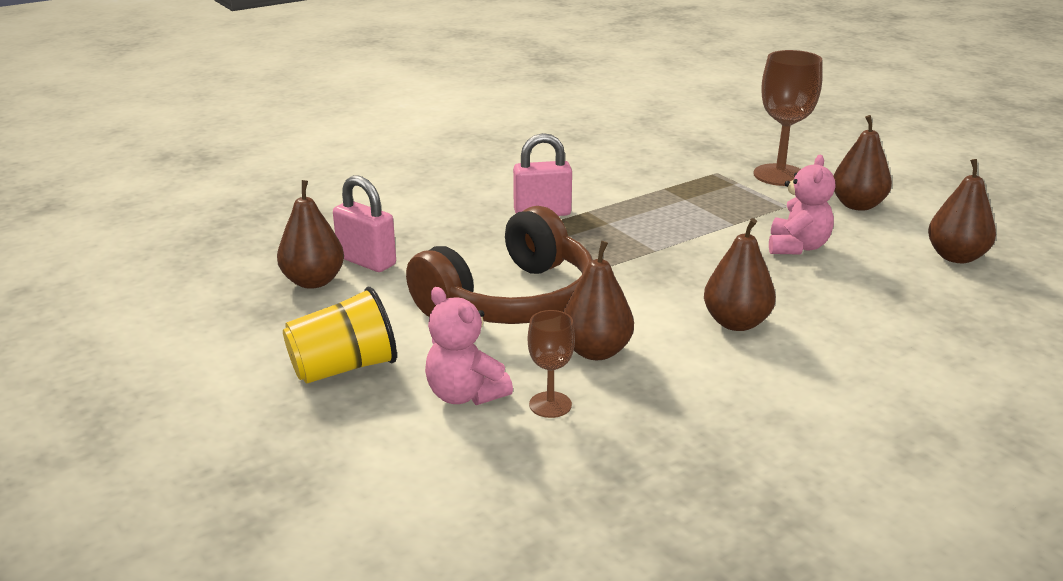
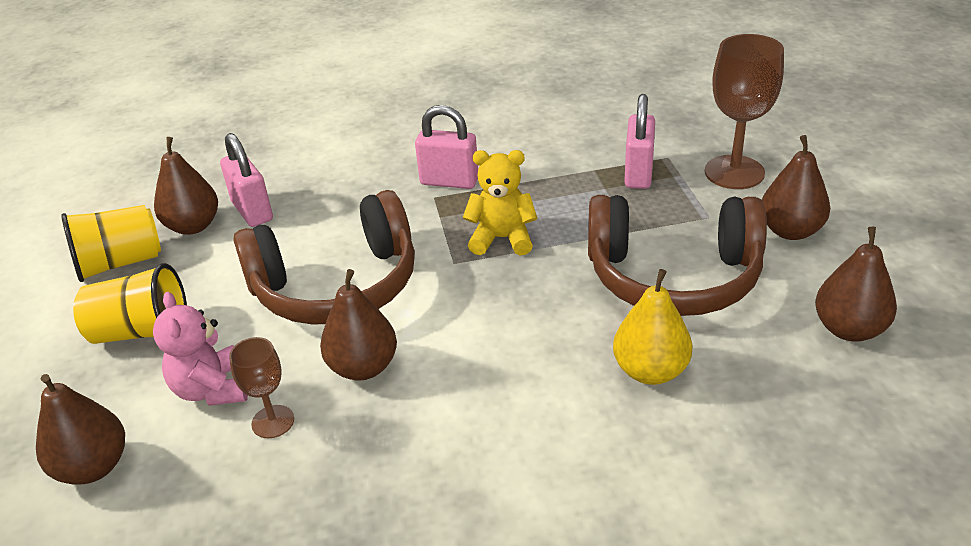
camera: 25 degrees right, 10 degrees up
brown pear [704,218,776,331] -> brown pear moved to [36,374,125,485]
pink teddy bear [769,155,835,255] -> brown headphones [588,195,767,316]
none -> yellow cup [61,205,161,282]
none -> yellow teddy bear [463,150,538,256]
none -> yellow pear [613,269,693,385]
none -> pink padlock [624,94,655,189]

